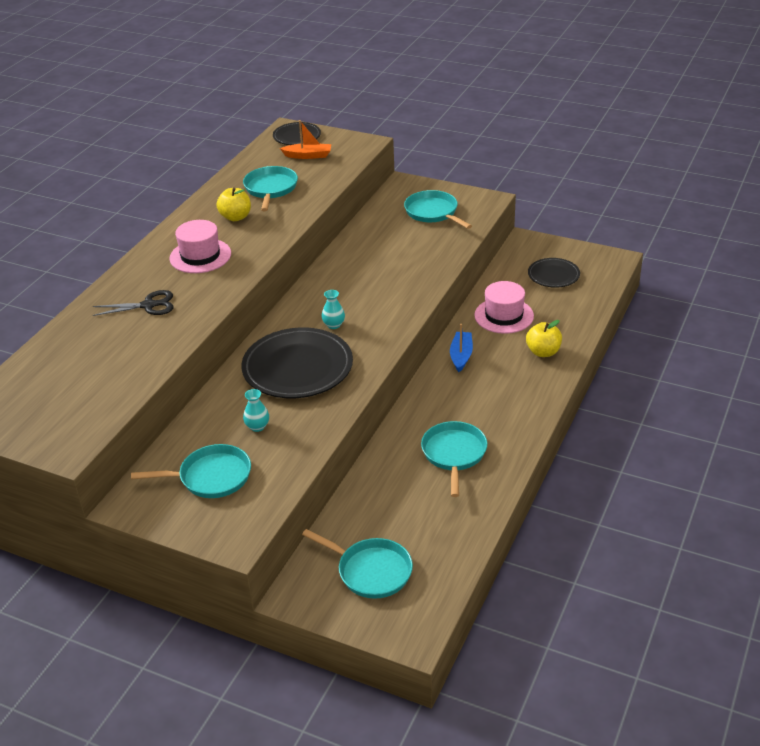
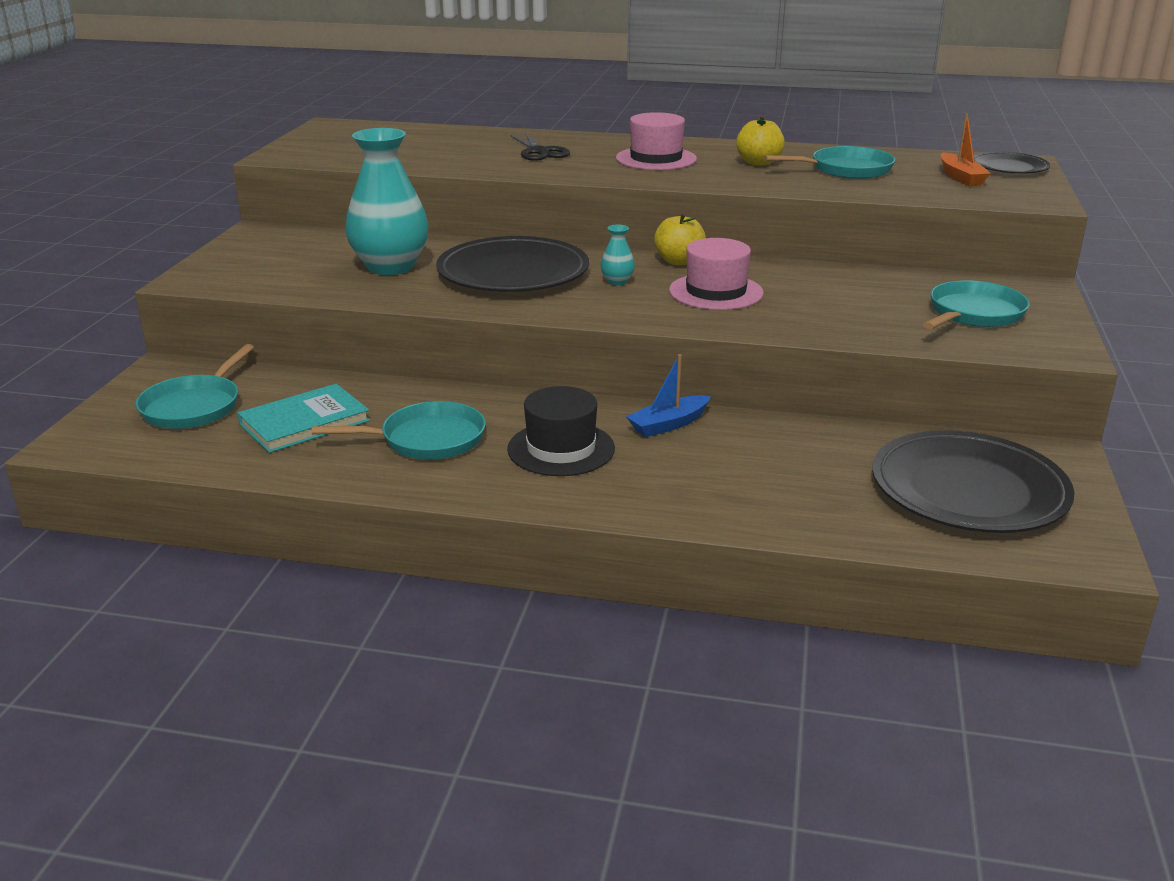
camera: 75 degrees right, 10 degrees down
turquoise pan [131,444,251,498] -> none
turquoise vase [243,389,269,432] -> turquoise vase [345,128,429,275], size x2.44
blue boat [450,324,473,372] -> blue boat turned 150 degrees clockwise [626,354,711,437]
pink hat [474,281,534,334] -> pink hat moved to [669,238,764,310]
yellow apple [526,320,562,357] -> yellow apple moved to [654,213,706,265]
black plate [528,258,580,288] -> black plate [872,430,1075,533], size x1.84
none -> turquoise book [238,384,370,453]
none -> black hat [507,386,615,476]

